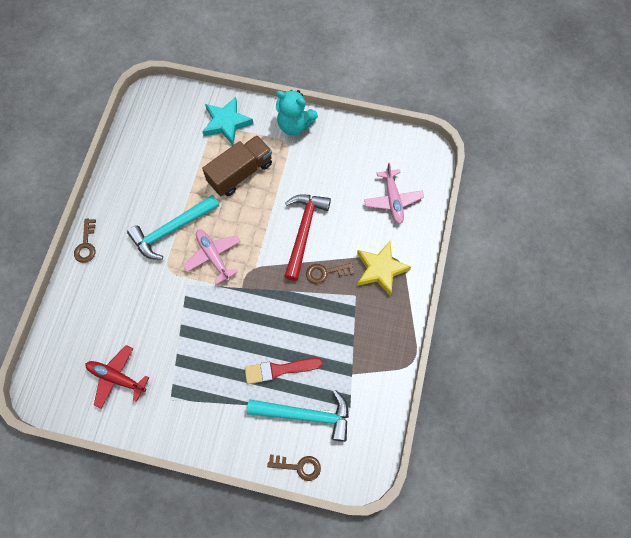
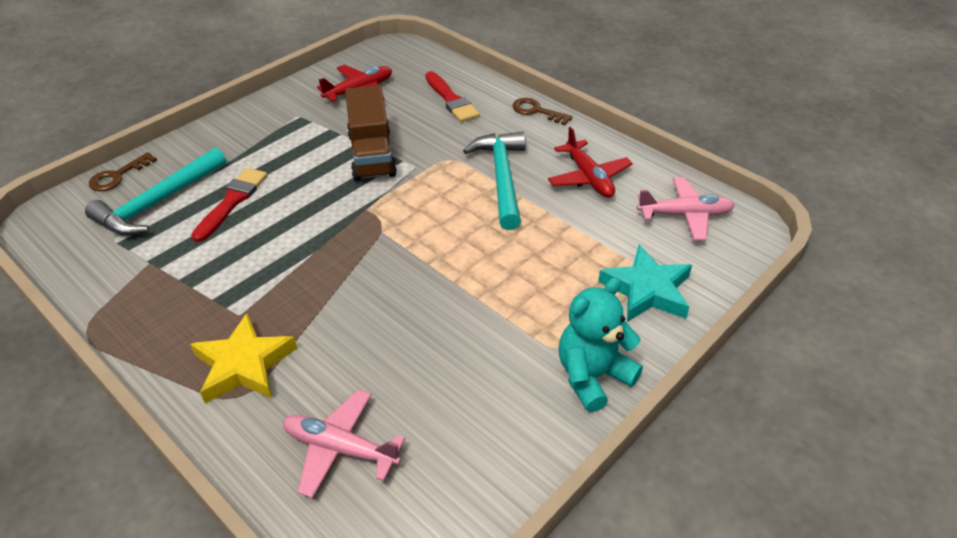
camera: 120 degrees right, 25 degrees down
pink plane [183,229,241,285] -> pink plane moved to [637,177,735,241]
brown truck [202,135,272,196] -> brown truck moved to [345,85,397,181]
red hammer [284,194,331,281] -> none
brown key [306,263,354,284] -> none
none -> red brush [425,71,480,122]
none -> red plane [548,127,633,198]

